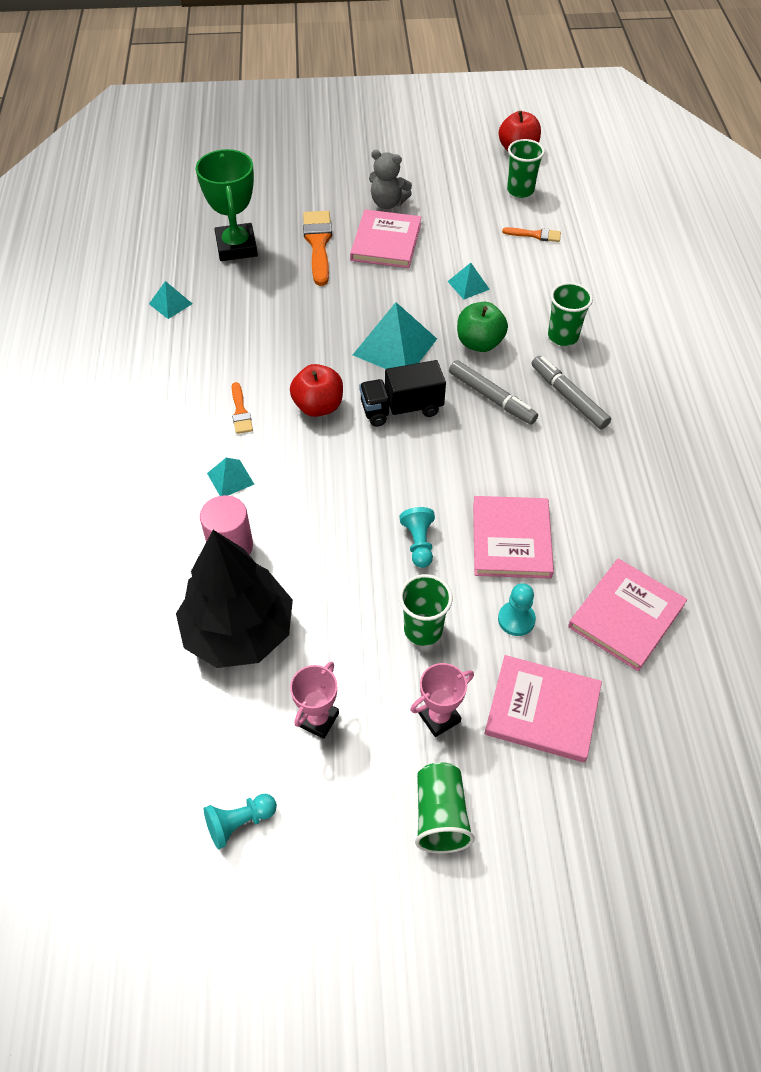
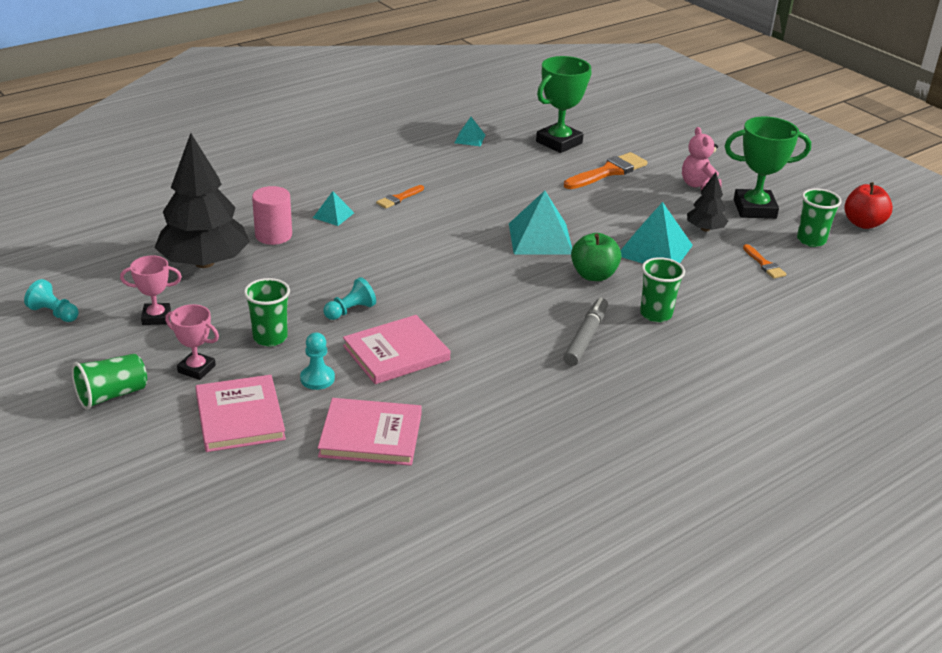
camera: 55 degrees right, 20 degrees down
red apple [290,364,343,417] -> none
pink book [350,209,421,268] -> none
black truck [359,360,446,427] -> none
grey teddy bear [369,150,412,209] -> pink teddy bear [682,127,722,190]
turquoise pyramid [447,263,490,299] -> turquoise pyramid [620,202,693,264], size x1.93
grey marker [449,360,538,425] -> none
none -> black tree [687,172,728,232]
none -> green trophy [725,117,811,219]

